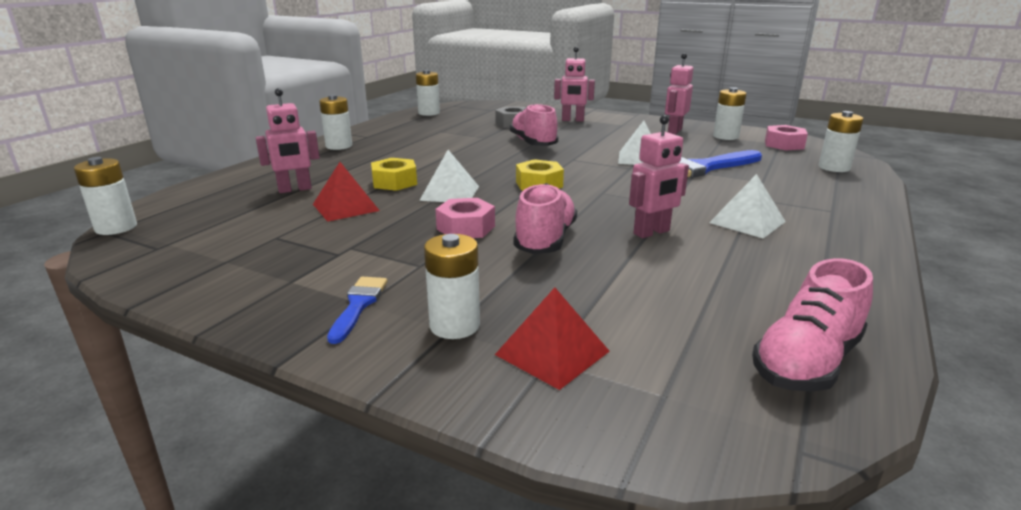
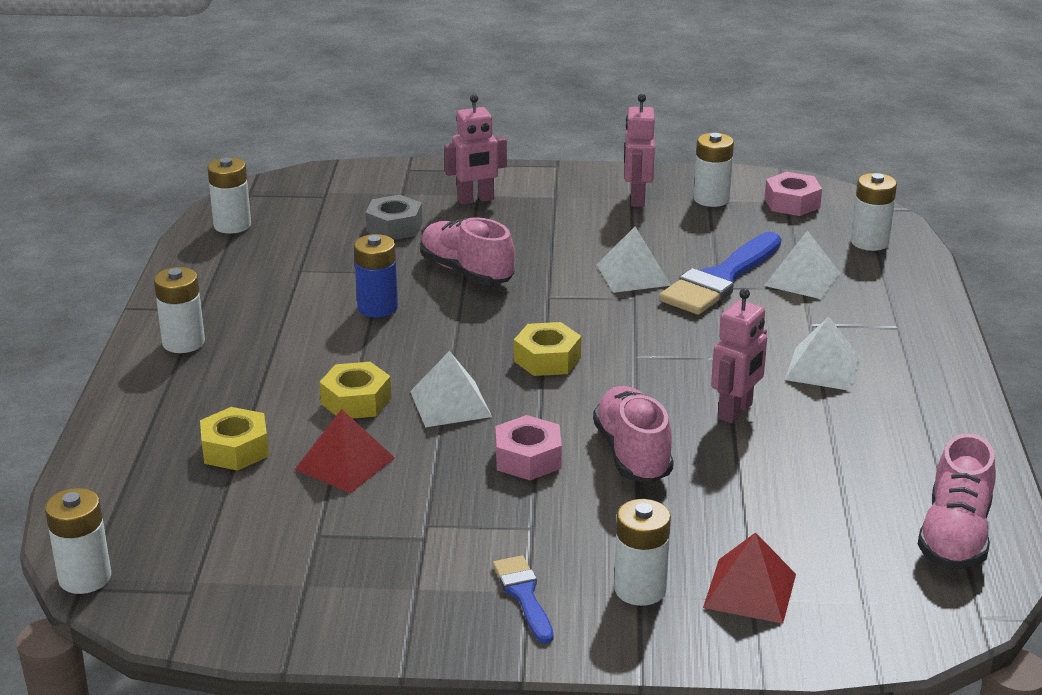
camera: 25 degrees left, 5 degrees up
pink robot [256,88,320,193] -> yellow nut [200,407,269,471]
none -> blue battery [354,234,398,317]
none -> white pyramid [764,230,840,299]

